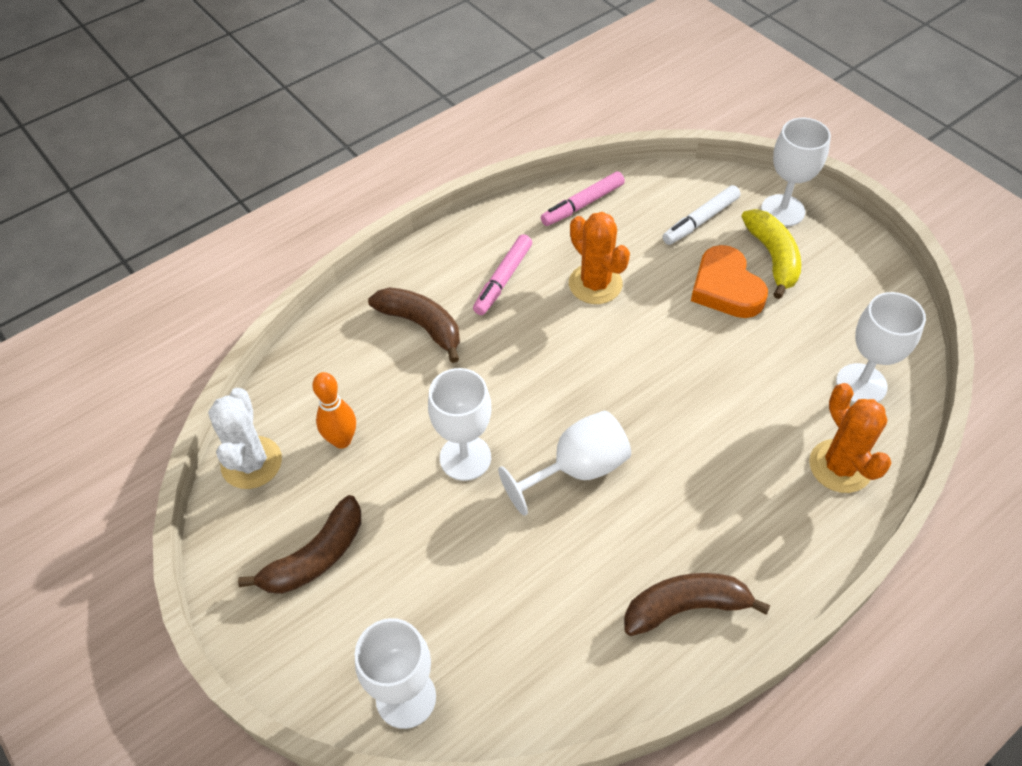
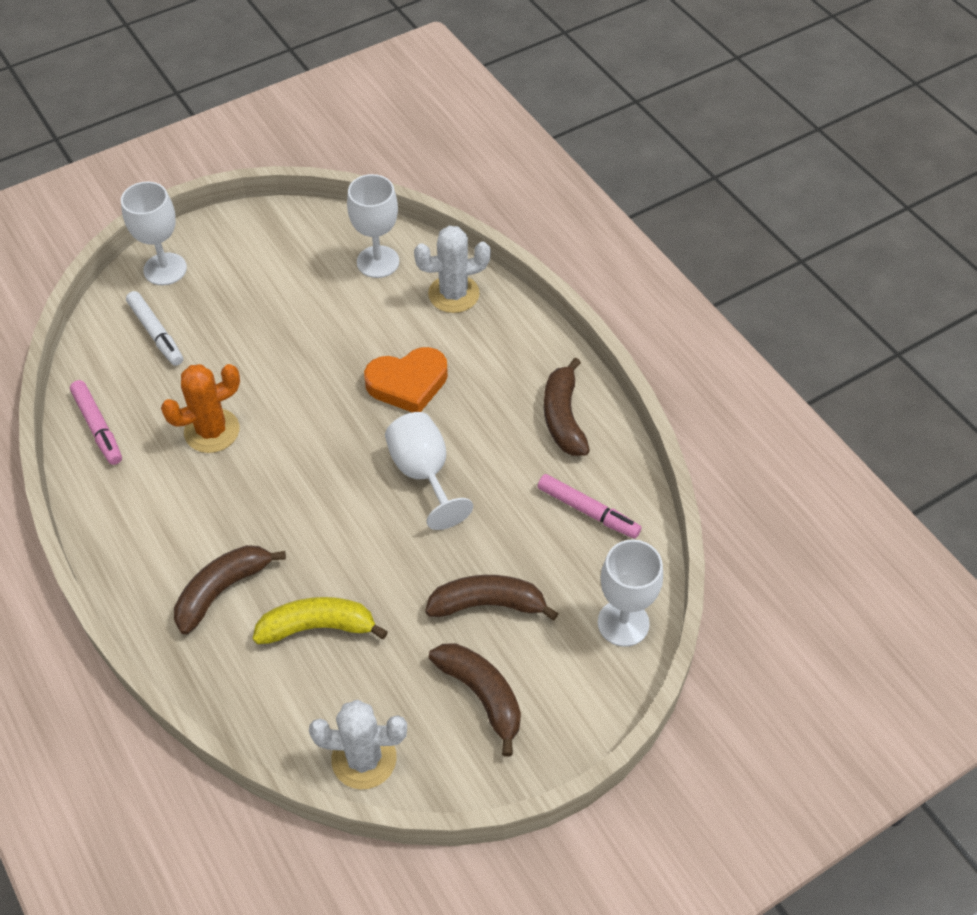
camera: 85 degrees left, 0 degrees up
orange bowling pin [312,372,356,449] -> none
white goblet [428,368,491,481] -> none
pink marker [473,234,532,315] -> pink marker moved to [537,474,641,539]
orange heart [691,245,768,318] -> orange heart moved to [364,347,448,412]
yellow banana [741,209,801,299] -> yellow banana moved to [253,597,388,644]
orange cactus [809,383,892,493] -> white cactus [414,225,491,313]
none -> brown banana [425,575,559,620]

